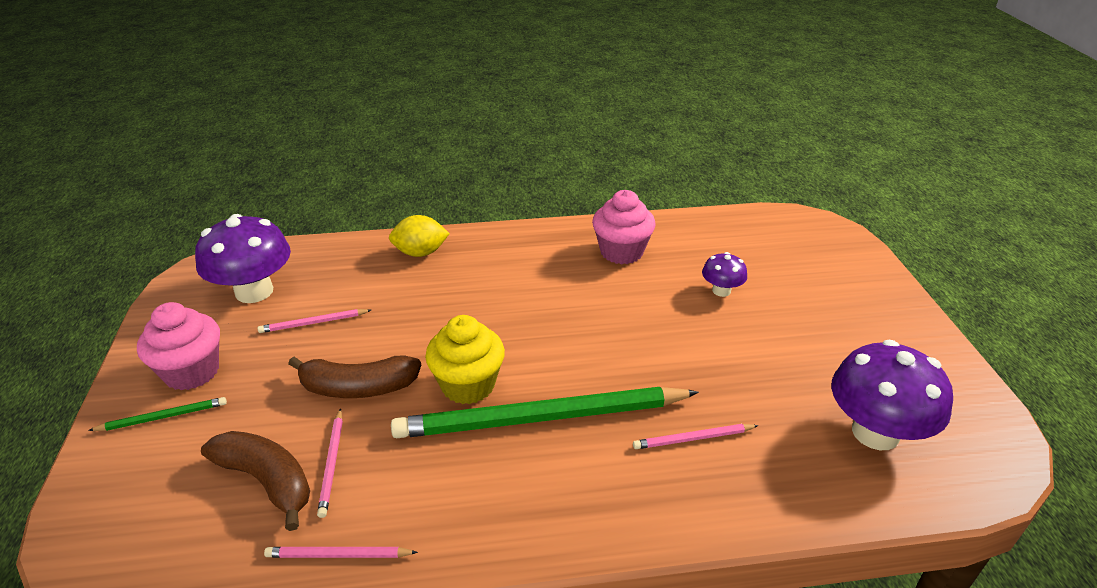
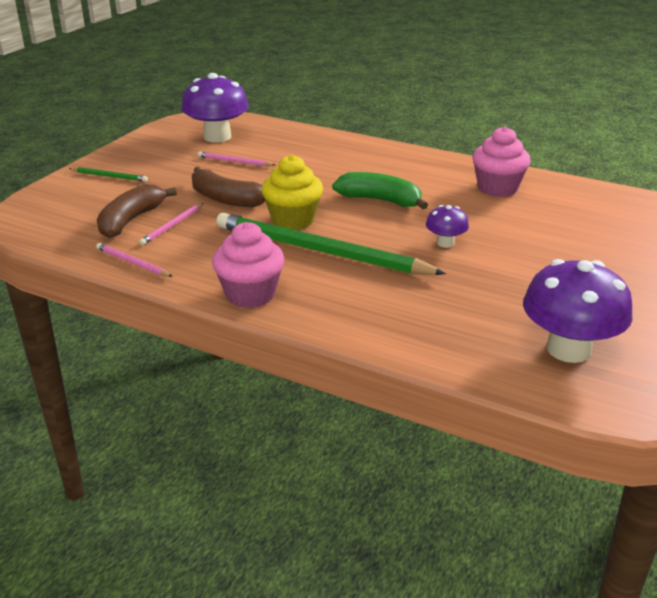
camera: 35 degrees right, 5 degrees down
pink cupcake [137,302,220,390] -> pink cupcake moved to [212,222,285,308]
brown banana [201,431,310,531] -> brown banana turned 135 degrees counterclockwise [97,184,177,238]
yellow lemon [389,215,450,257] -> none
pink pencil [633,424,759,449] -> none
purple mushroom [702,252,747,297] -> purple mushroom moved to [426,205,469,248]
none -> green banana [332,172,428,209]

